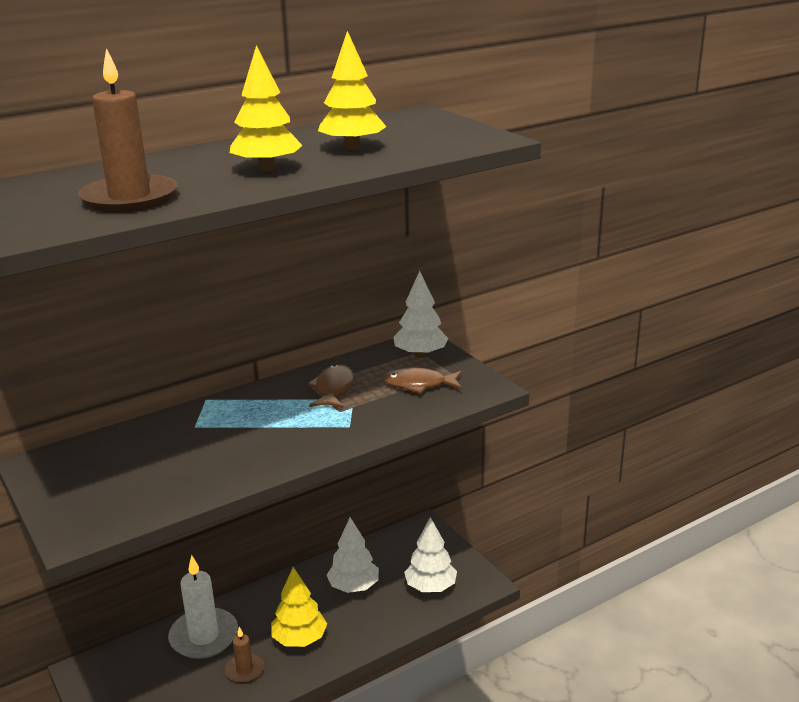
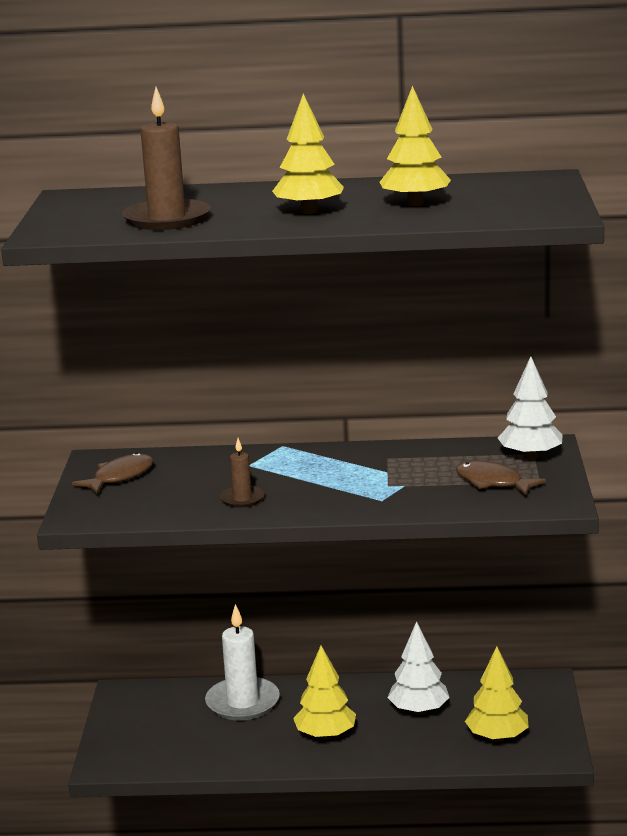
camera: 35 degrees right, 5 degrees down
brown candle [225,627,264,683] -> brown candle moved to [220,438,264,508]
brown fish [307,364,354,408] -> brown fish moved to [72,452,153,494]
white tree [404,517,457,592] -> yellow tree [465,646,529,742]

